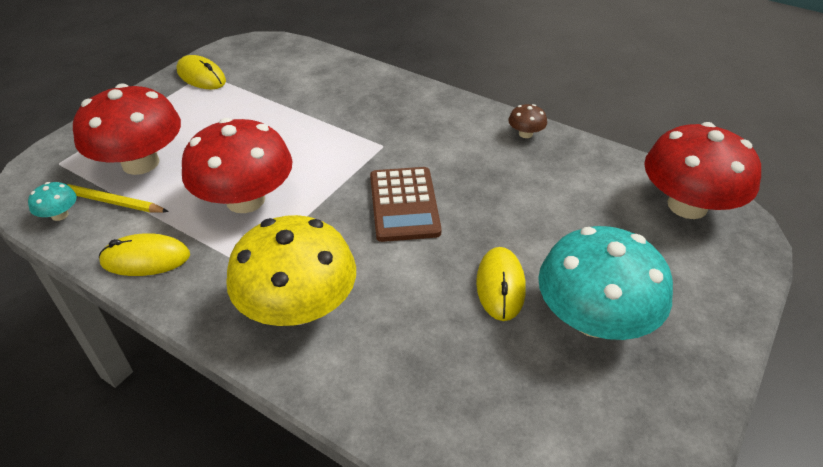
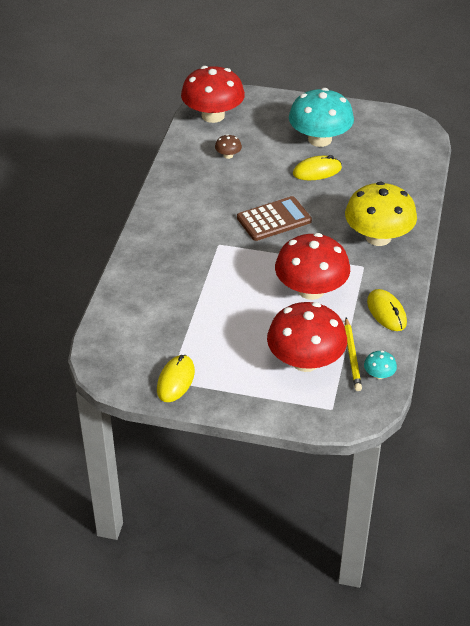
camera: 110 degrees left, 0 degrees up
brown mushroom [508,104,547,138] -> brown mushroom moved to [215,134,242,159]

